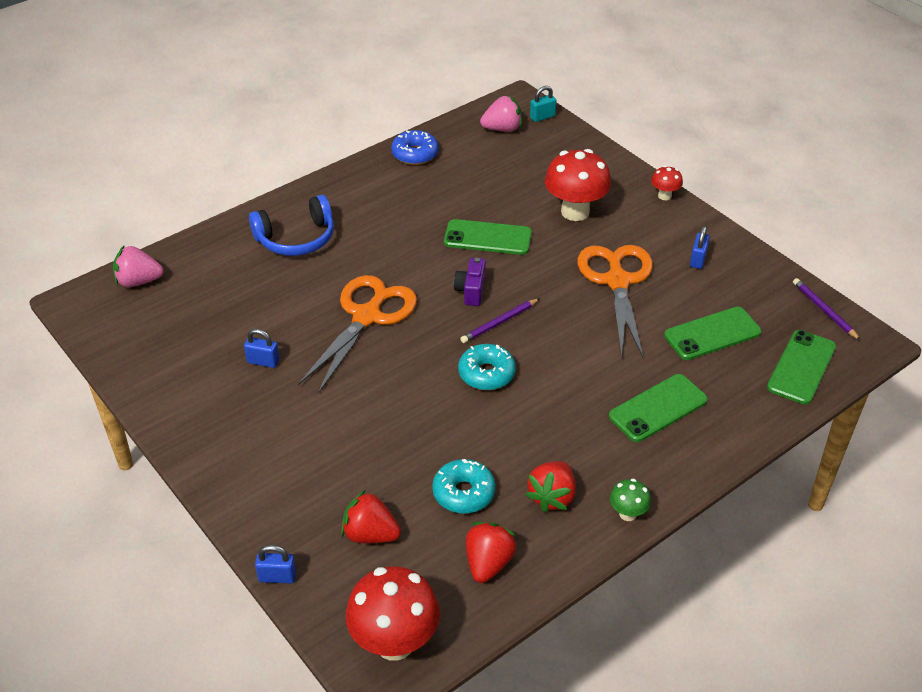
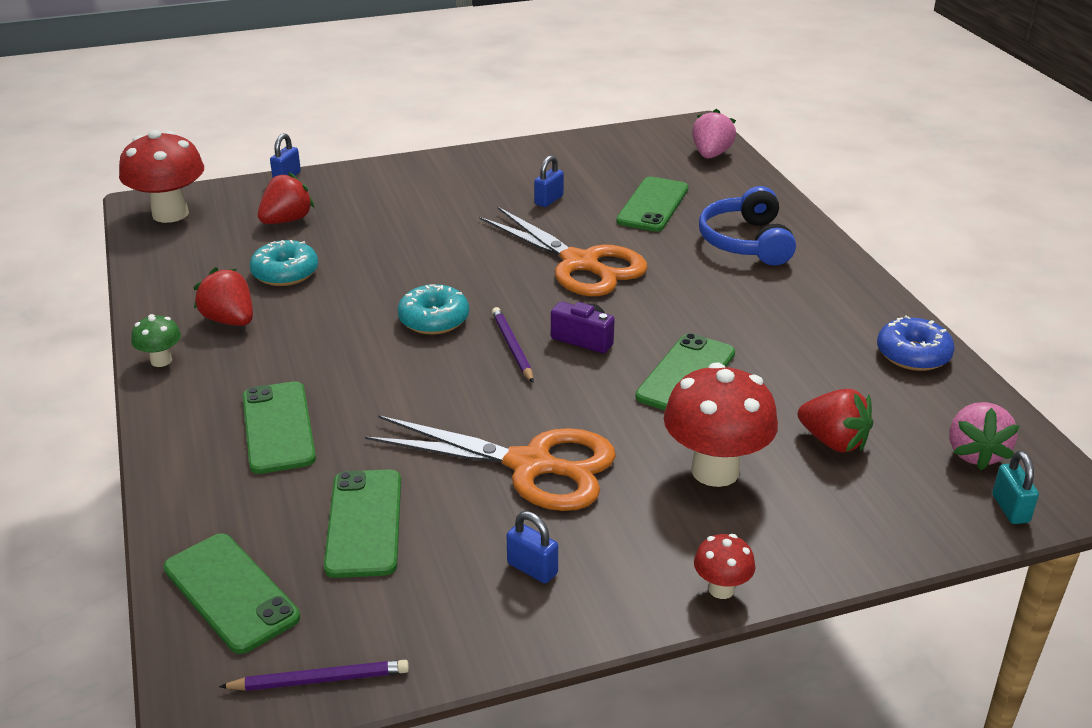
camera: 110 degrees right, 10 degrees down
red strawberry [466,522,517,583] -> red strawberry moved to [798,389,873,453]
none -> green phone [616,177,688,232]

